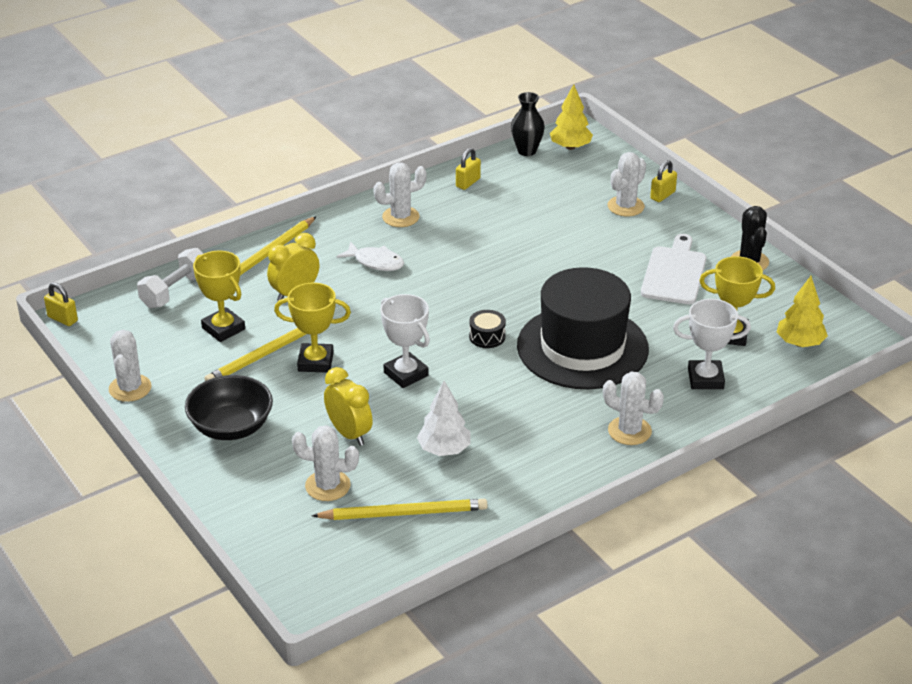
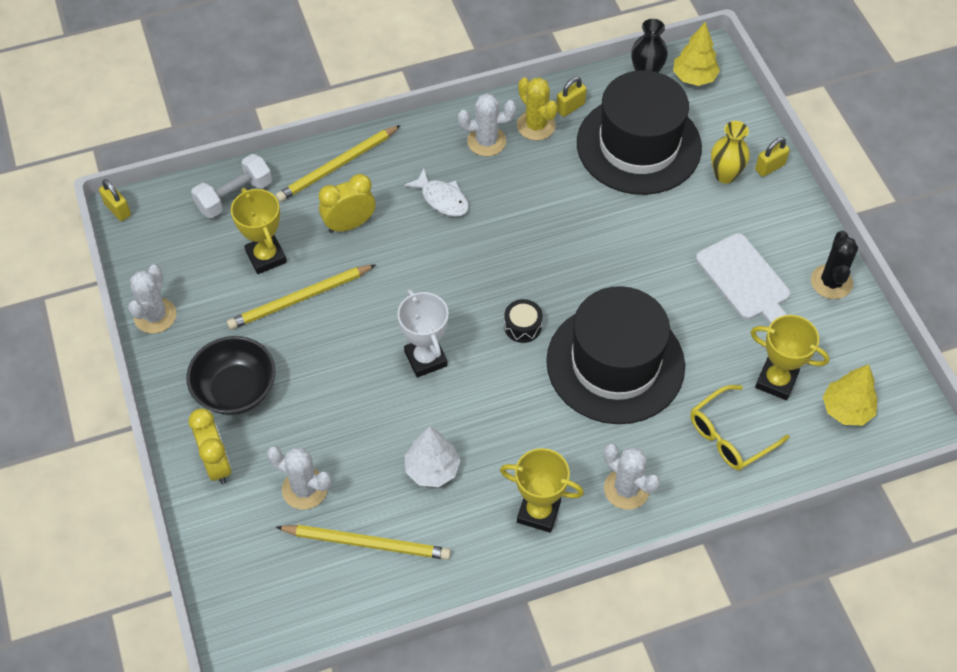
camera: 15 degrees right, 20 degrees up
yellow trophy [274,282,351,373] -> yellow trophy moved to [500,448,584,533]
yellow clock [324,367,373,446] -> yellow clock moved to [189,408,232,484]
white cactus [608,152,646,217] -> yellow vase [711,121,750,183]
white cutting board [641,234,706,304] -> white cutting board turned 120 degrees clockwise [696,233,791,324]
white trophy [673,299,751,389] -> yellow glasses [690,385,789,470]
none -> yellow cactus [517,78,558,140]
none -> black hat [577,70,702,195]

